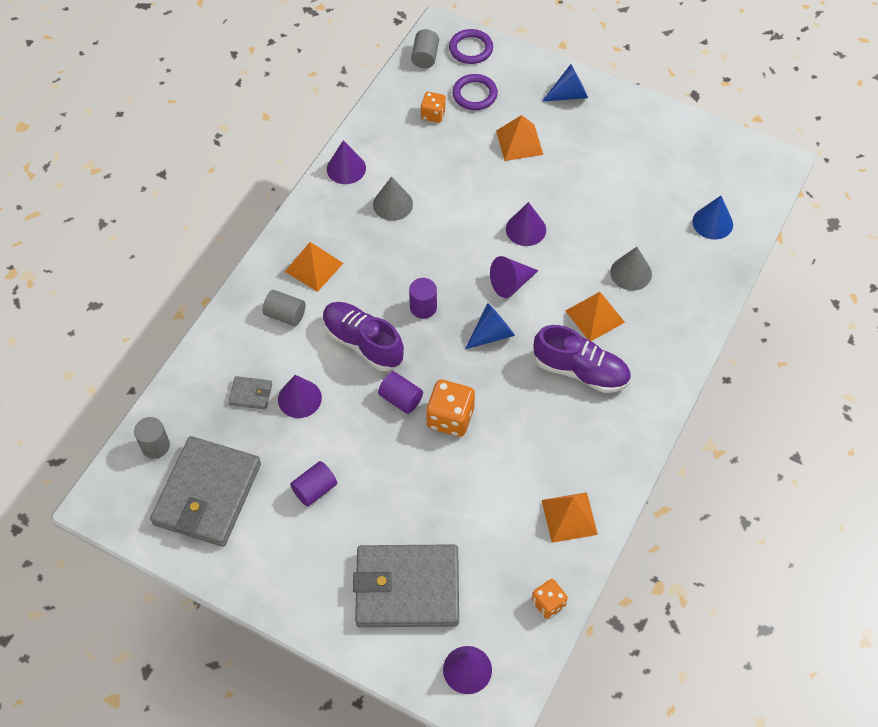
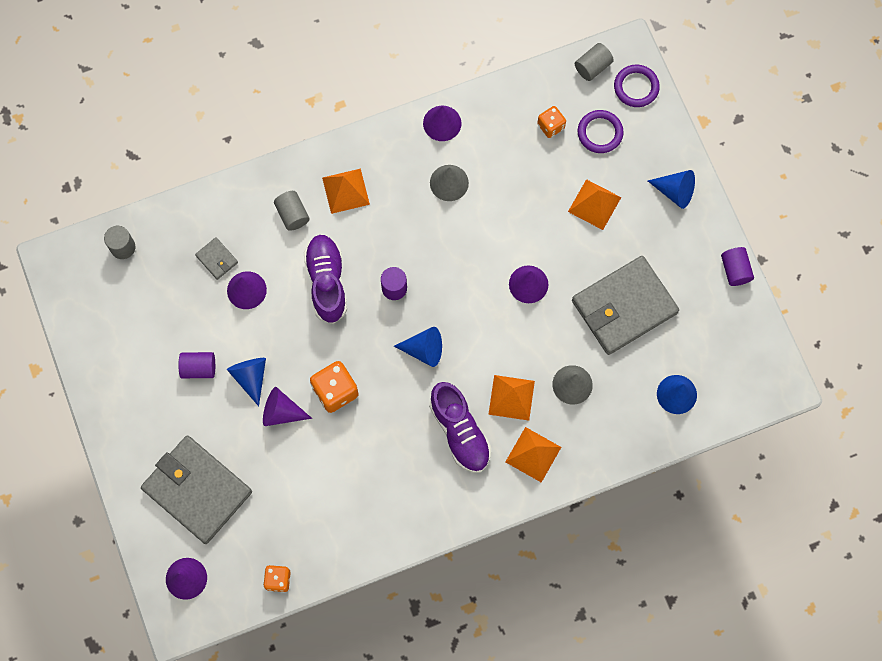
camera: 40 degrees right, 15 degrees up
grey wallet [150,436,261,547] -> grey wallet moved to [572,256,679,355]
purple cylinder [378,372,423,414] -> purple cylinder moved to [721,247,754,286]
purple cone [490,256,539,298] -> purple cone moved to [263,387,312,426]
orange pyramid [542,492,598,543] -> orange pyramid moved to [505,427,561,483]
none -> blue cone [227,358,266,406]

